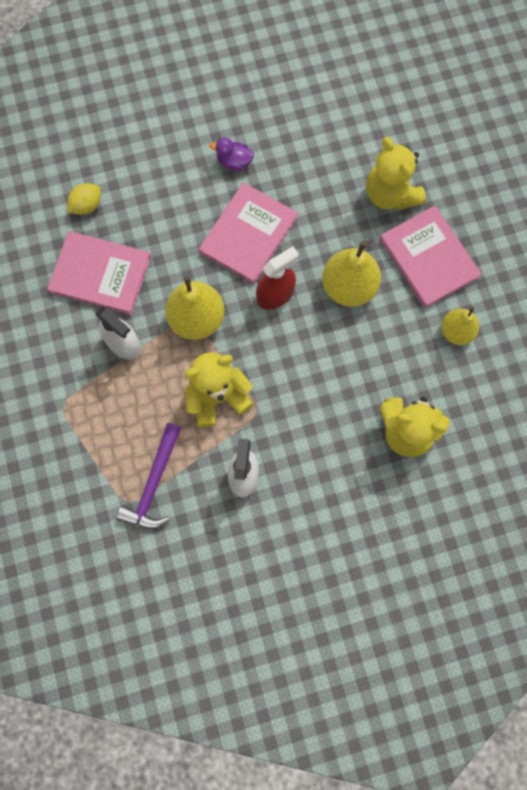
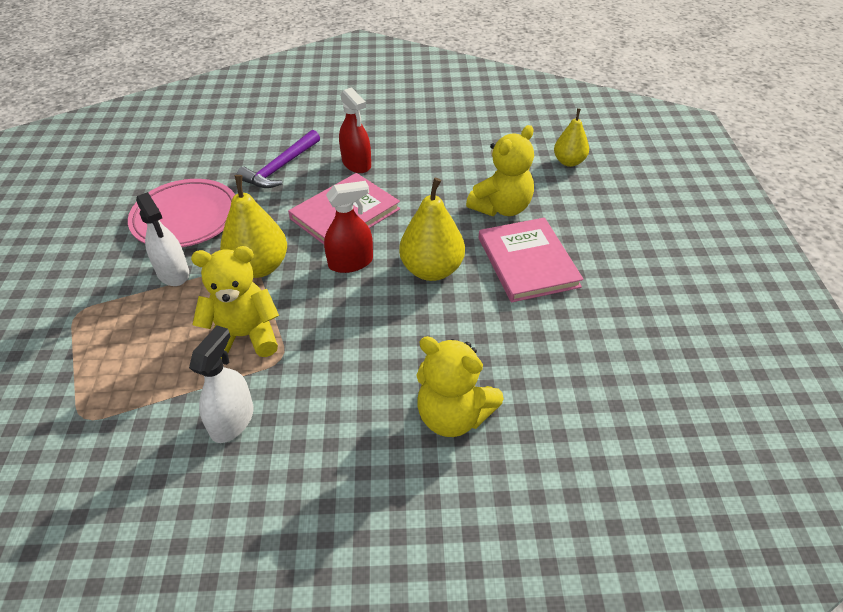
camera: 15 degrees right, 30 degrees down
pink book [47,231,151,315] -> pink plate [128,179,235,247]
yellow lemon [67,183,101,215] -> none
purple hammer [116,423,181,529] -> purple hammer moved to [237,130,320,188]
purple duck [209,138,254,171] -> red spray bottle [339,87,371,173]
yellow teddy bear [366,137,426,210] -> yellow teddy bear turned 120 degrees counterclockwise [466,125,534,216]
yellow pear [441,307,479,345] -> yellow pear moved to [554,108,589,167]

